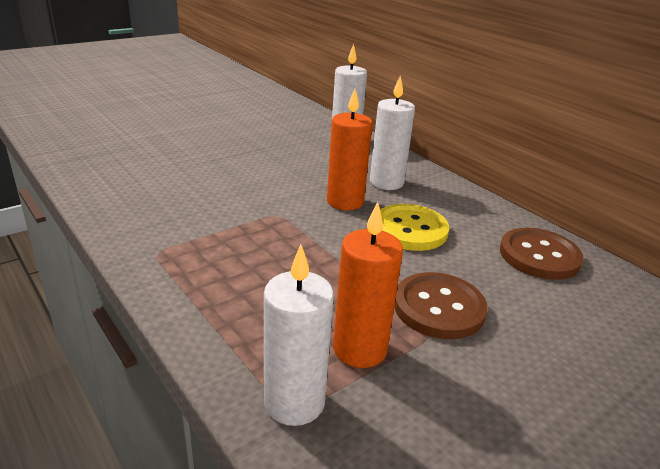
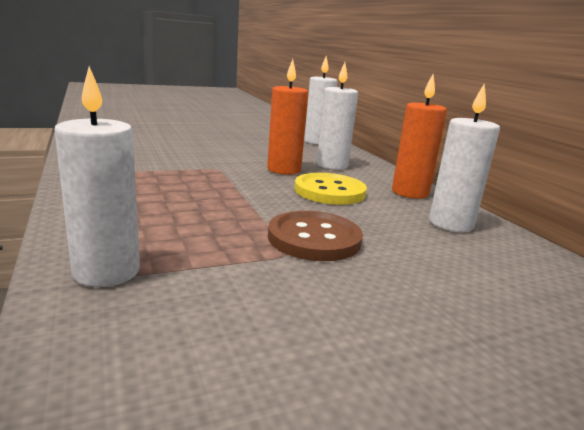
camera: 15 degrees right, 10 degrees down
orange candle [333,202,403,368] -> orange candle moved to [392,74,447,199]
brown button [500,228,584,280] -> white candle [429,84,500,232]

